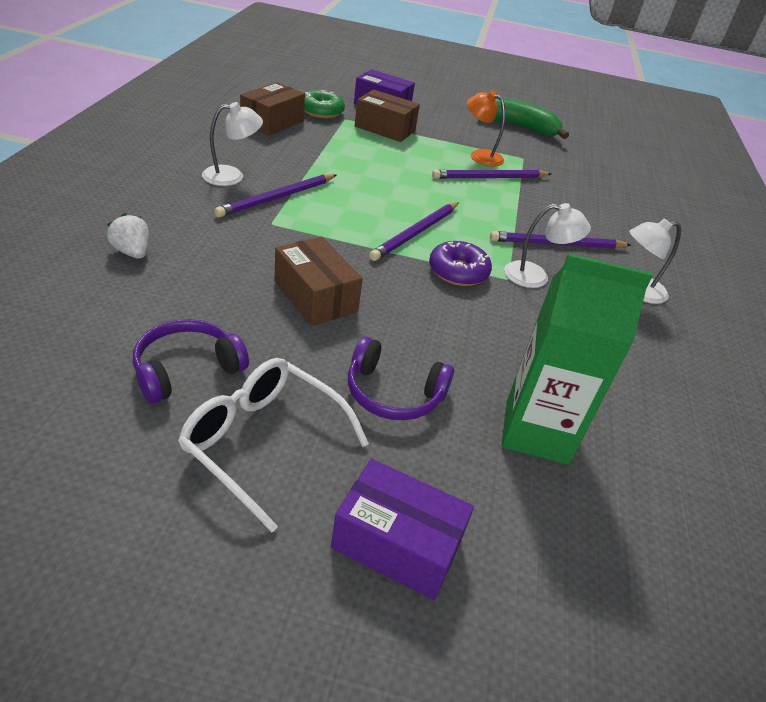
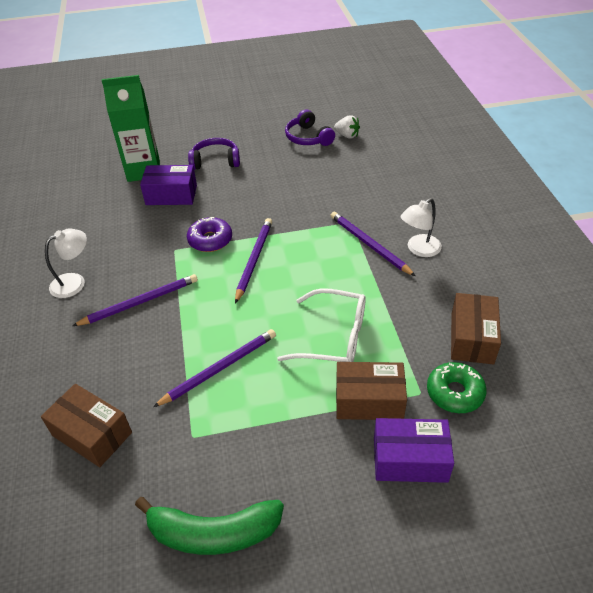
camera: 165 degrees right, 5 degrees up
white strawberry [107,213,149,259] -> white strawberry moved to [334,115,360,138]
purple headphones [133,319,249,403] -> purple headphones turned 120 degrees clockwise [285,109,335,146]
white glasses [178,358,369,532] -> white glasses moved to [277,288,366,362]
purple pencil [214,174,336,218] -> purple pencil turned 60 degrees counterclockwise [330,212,415,276]
brown box [274,236,363,326] -> brown box moved to [41,384,132,467]
purple box [331,459,474,600] -> purple box moved to [140,165,197,205]
orange lamp [467,91,505,166] -> none
white lamp [504,203,591,288] -> none

